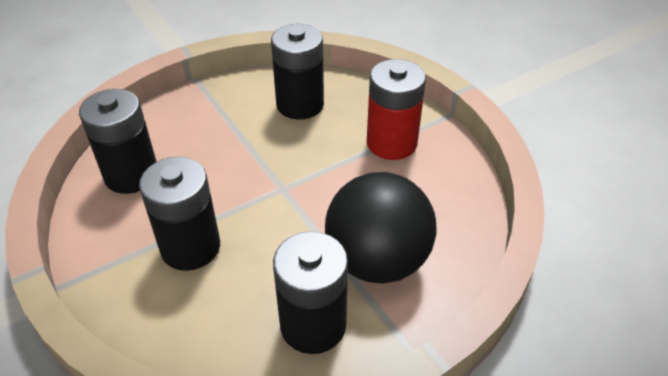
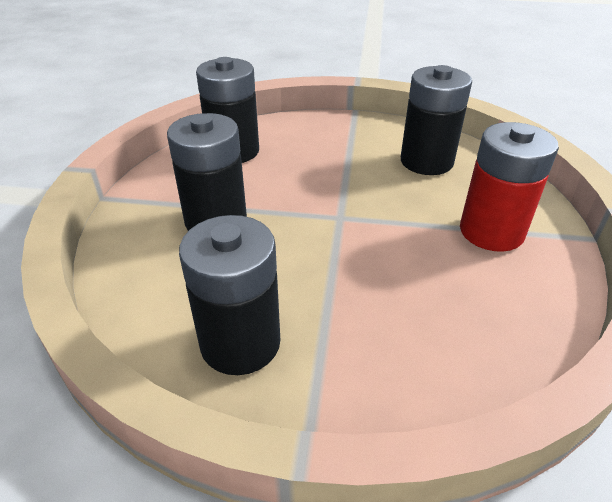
camera: 40 degrees right, 5 degrees down
black ball [325,172,437,284] -> none

